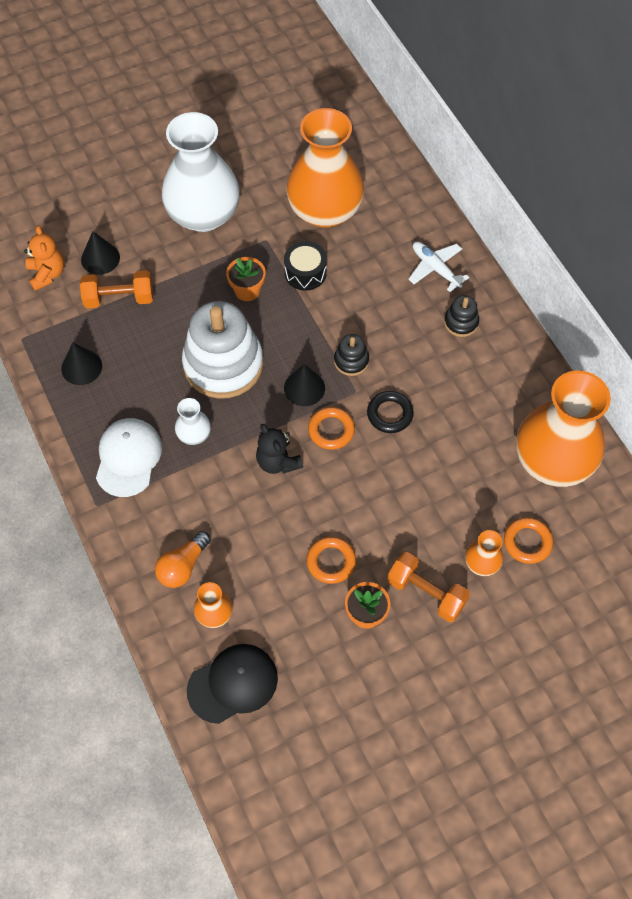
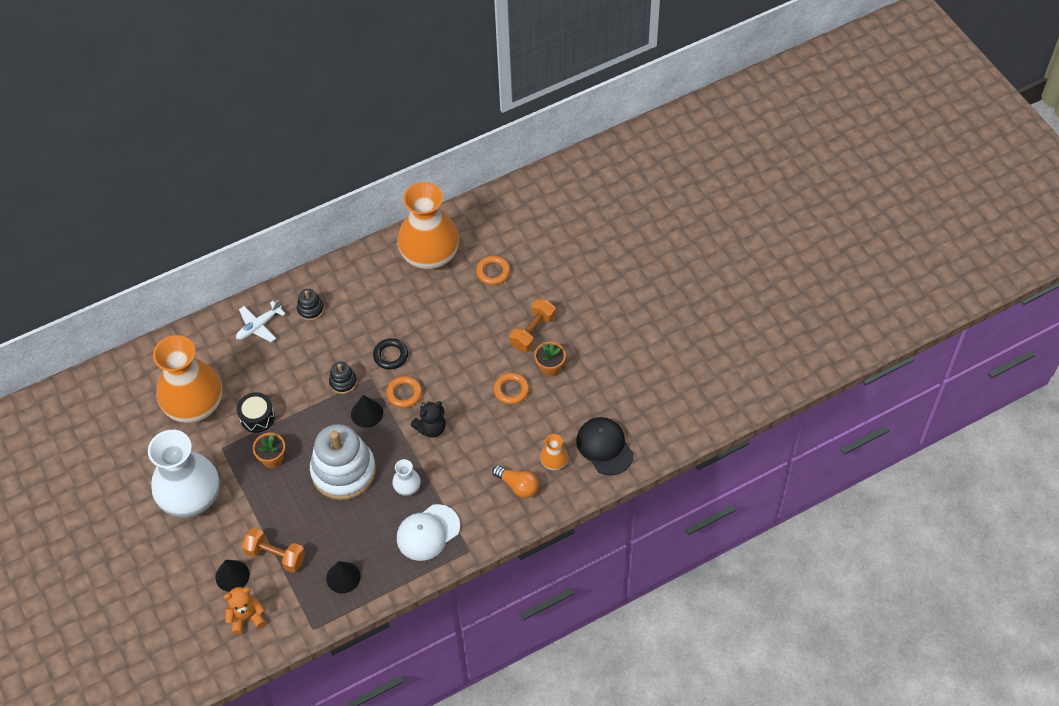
camera: 90 degrees left, 5 degrees down
orange dumbbell [80,270,153,309] -> orange dumbbell turned 60 degrees counterclockwise [242,528,305,573]
white cap [96,418,162,497] -> white cap turned 45 degrees counterclockwise [397,504,460,561]
orange vase [465,530,503,576] -> none

